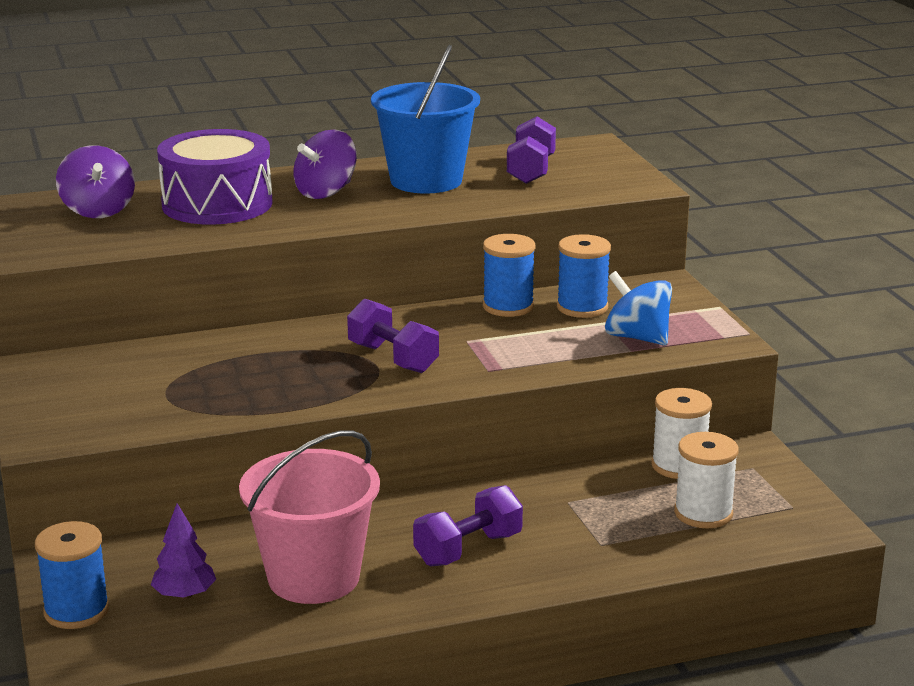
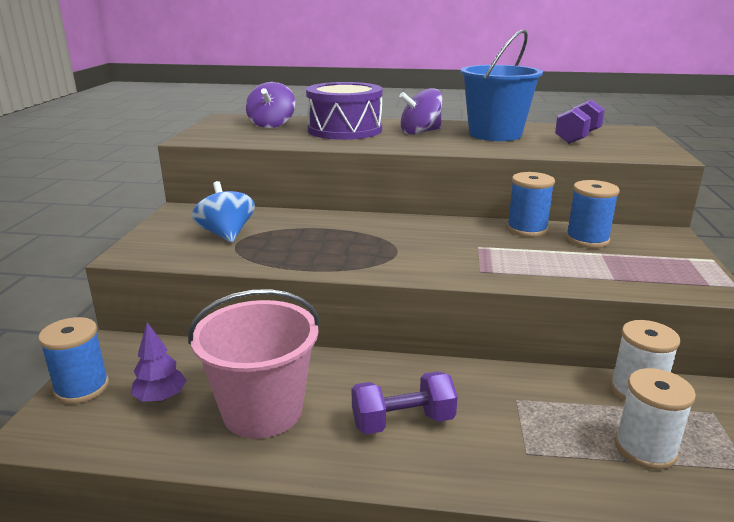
camera: 25 degrees right, 0 degrees up
purple dumbbell [347,298,439,373] -> none
blue spinning top [605,271,672,345] -> blue spinning top moved to [192,181,255,243]

